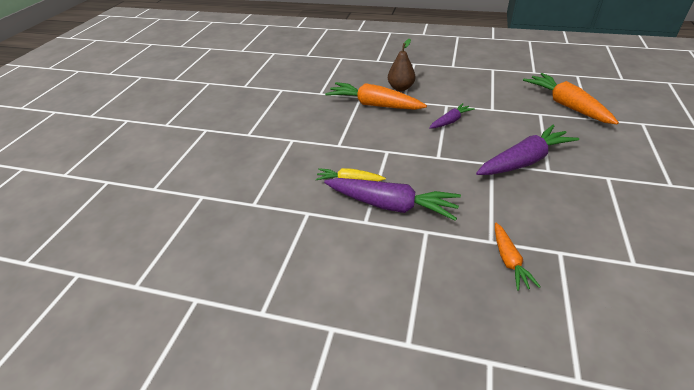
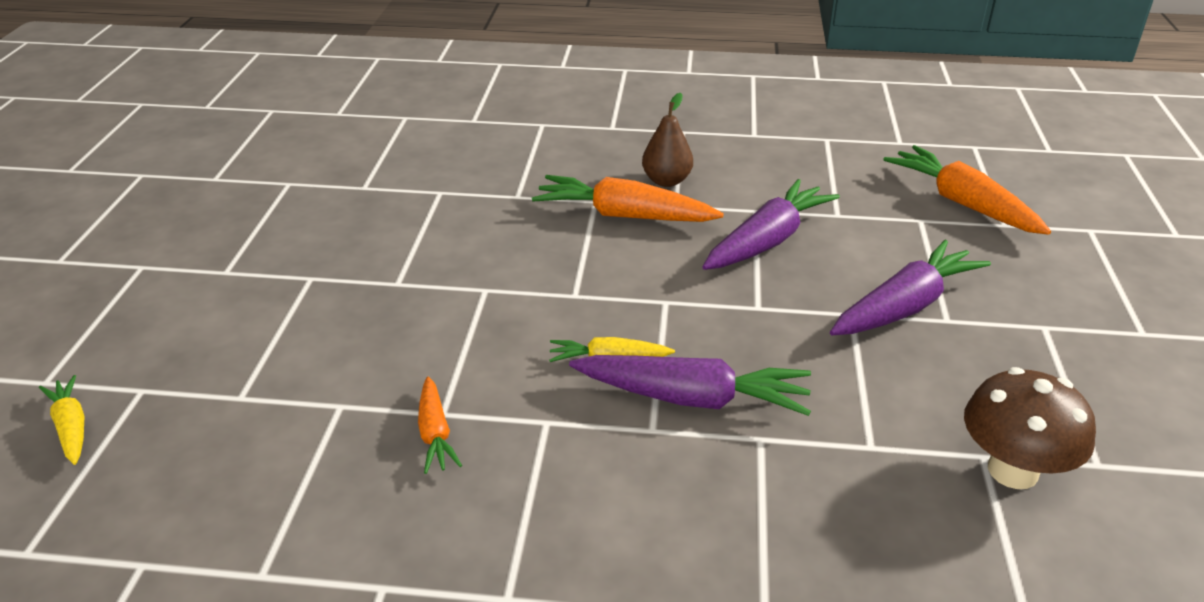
camera: 10 degrees left, 5 degrees down
purple carrot [429,103,475,128] -> purple carrot [702,179,840,270], size x1.84
orange carrot [495,223,541,291] -> orange carrot moved to [418,376,462,474]
none -> yellow carrot [39,375,84,465]
none -> brown mushroom [964,367,1096,489]

